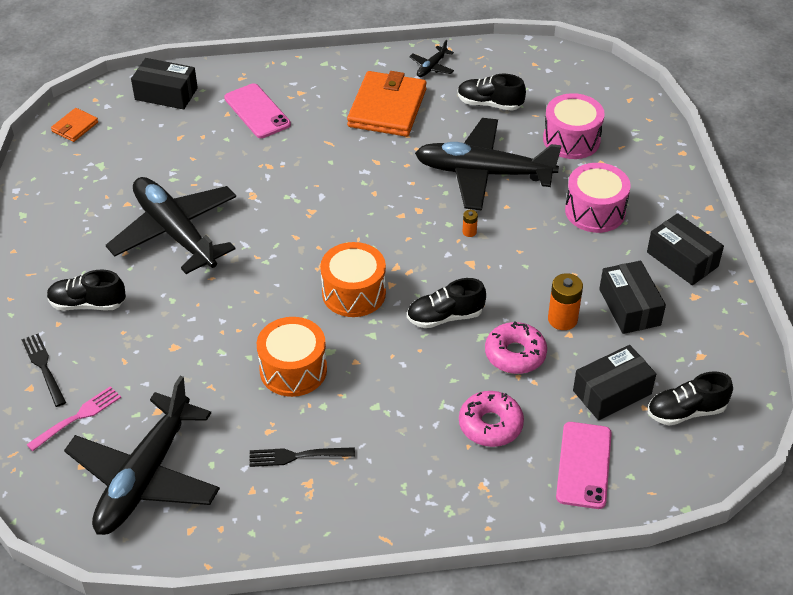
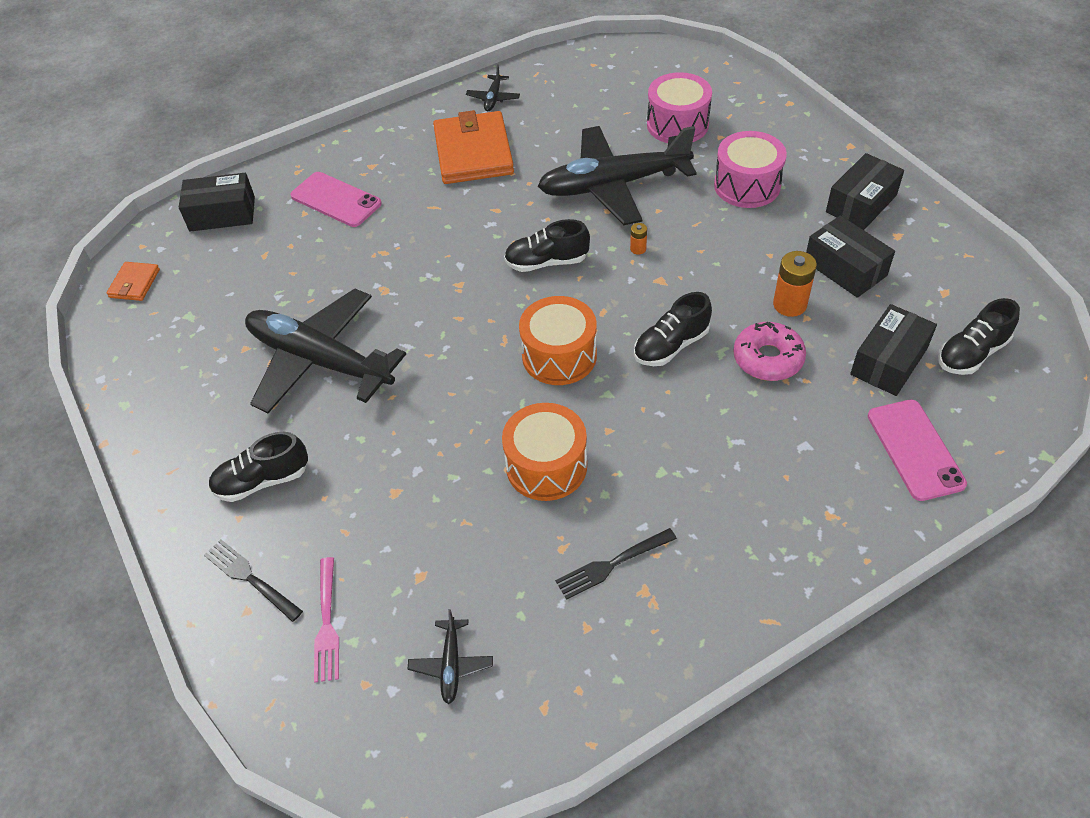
camera: 20 degrees left, 5 degrees up
pink fork [26,386,121,451] -> pink fork turned 150 degrees clockwise [314,557,339,683]
black plane [64,376,220,535] -> black plane [408,609,493,704], size x0.40
black shoe [458,74,526,111] -> black shoe moved to [504,219,590,272]
pink donut [459,391,524,447] -> none
black box [647,213,724,285] -> black box turned 75 degrees counterclockwise [826,153,904,230]

